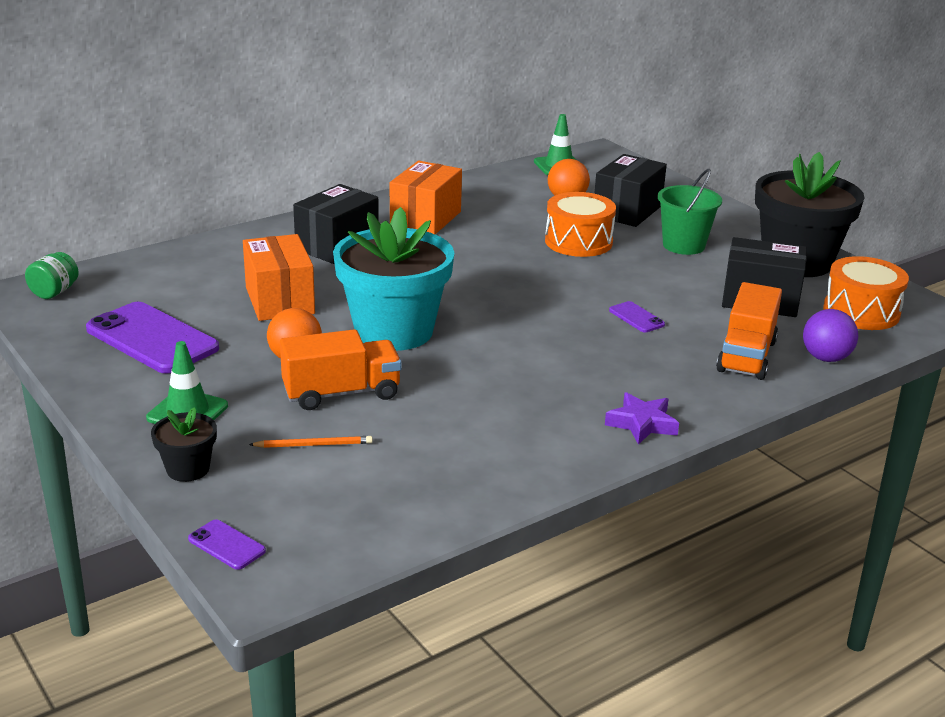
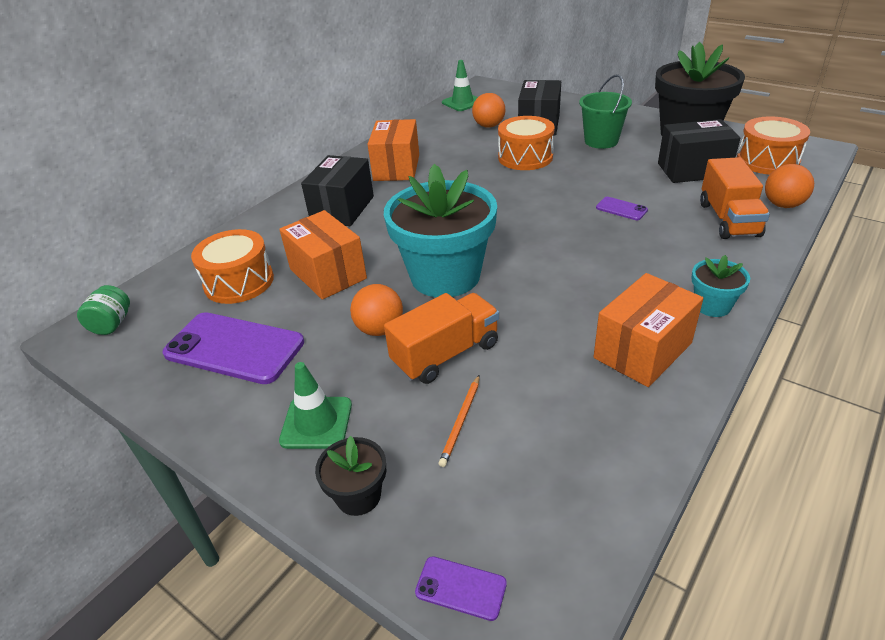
camera: 15 degrees left, 10 degrees up
orange pencil [249,436,373,448] -> orange pencil turned 135 degrees clockwise [438,375,480,467]
purple star [605,392,679,445] -> turquoise flower pot [691,255,750,317]
purple ball [803,309,858,362] -> orange ball [765,164,814,208]
none -> orange drum [191,229,274,304]
none -> orange box [594,273,704,387]

